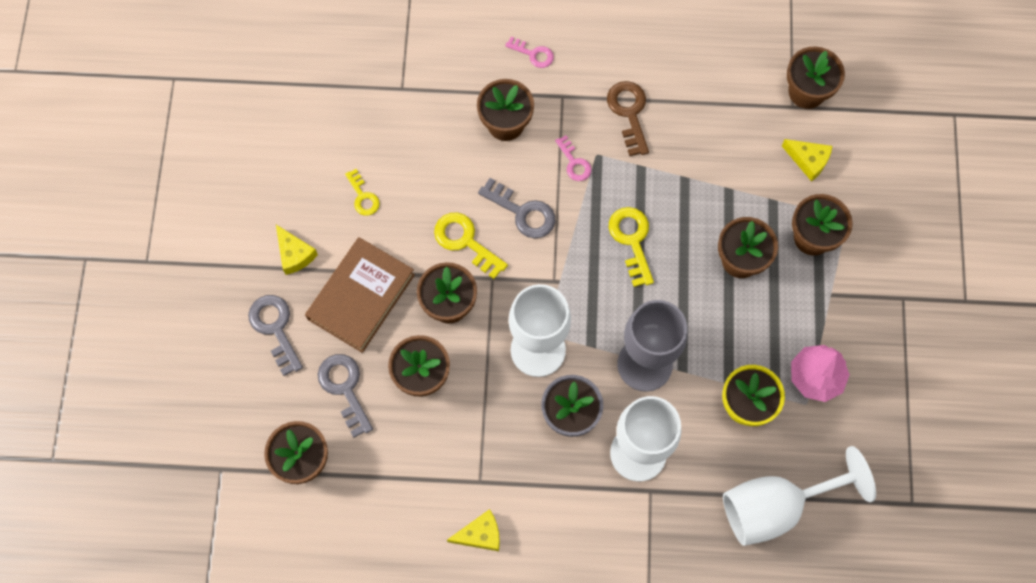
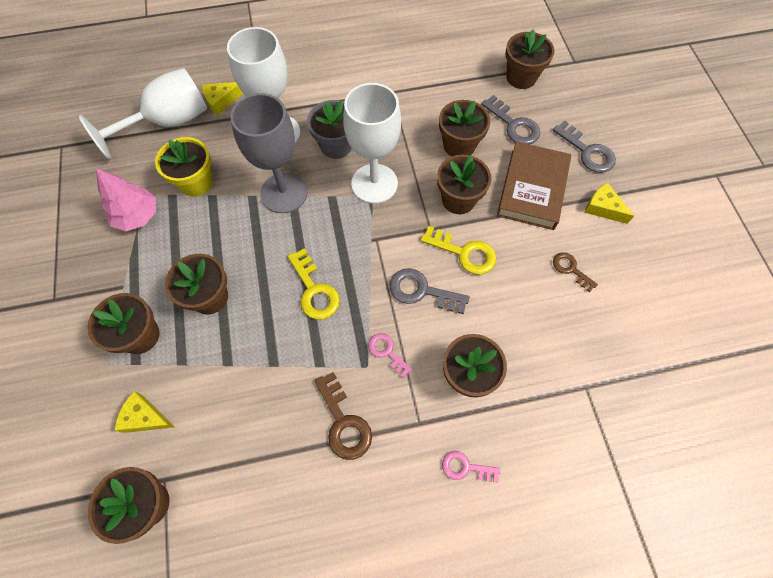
camera: 165 degrees right, 5 degrees down
yellow key [345,169,380,216] -> brown key [553,252,598,292]
yellow cheese [447,509,500,551] -> yellow cheese moved to [202,82,243,115]

